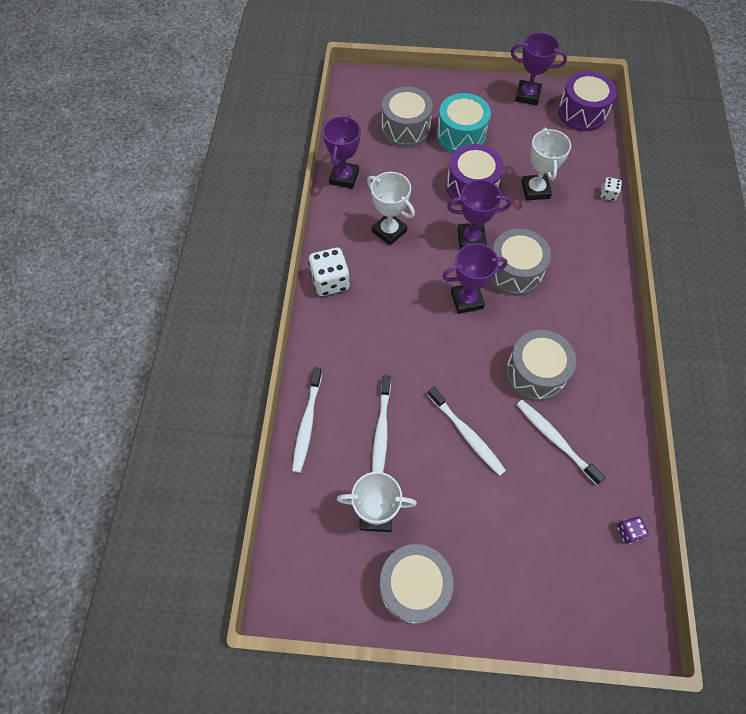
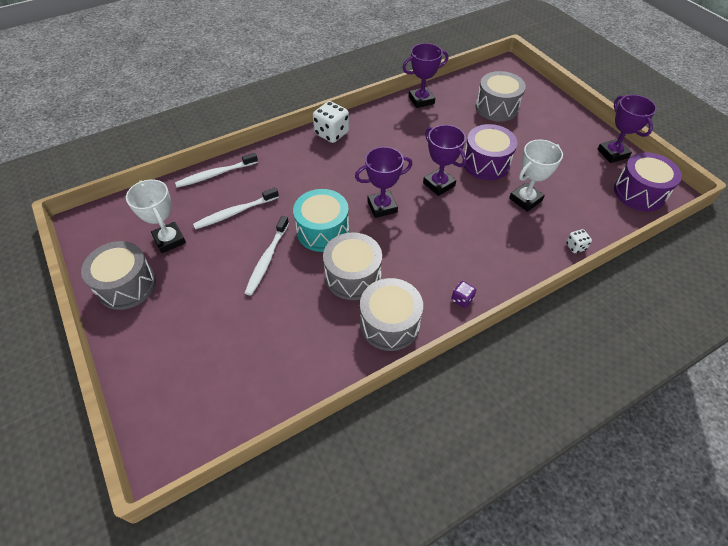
camera: 55 degrees right, 10 degrees down
white trophy [367,172,415,246] -> none
turquoise drum [437,93,491,153] -> turquoise drum moved to [293,189,349,252]
purple trophy [442,243,508,314] -> purple trophy turned 60 degrees counterclockwise [355,147,413,218]
grey drum [490,229,551,296] -> grey drum moved to [360,278,423,351]
white toothbrush [516,400,606,485] -> none
purple dice [617,516,649,544] -> purple dice moved to [451,281,476,308]

